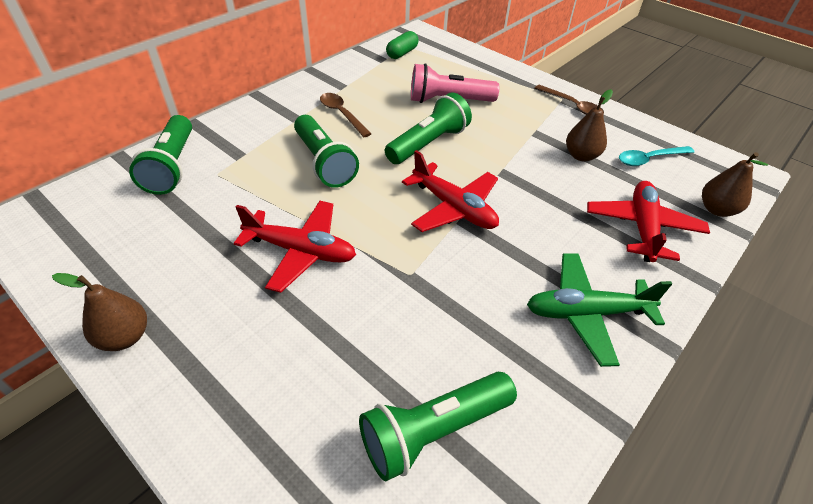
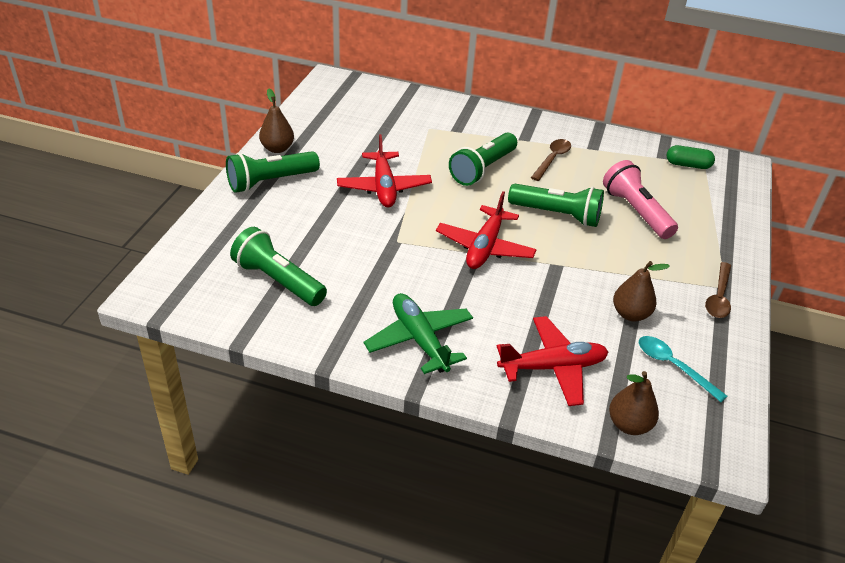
camera: 65 degrees right, 5 degrees down
green flashlight [129,115,192,195] -> green flashlight moved to [226,151,320,193]

